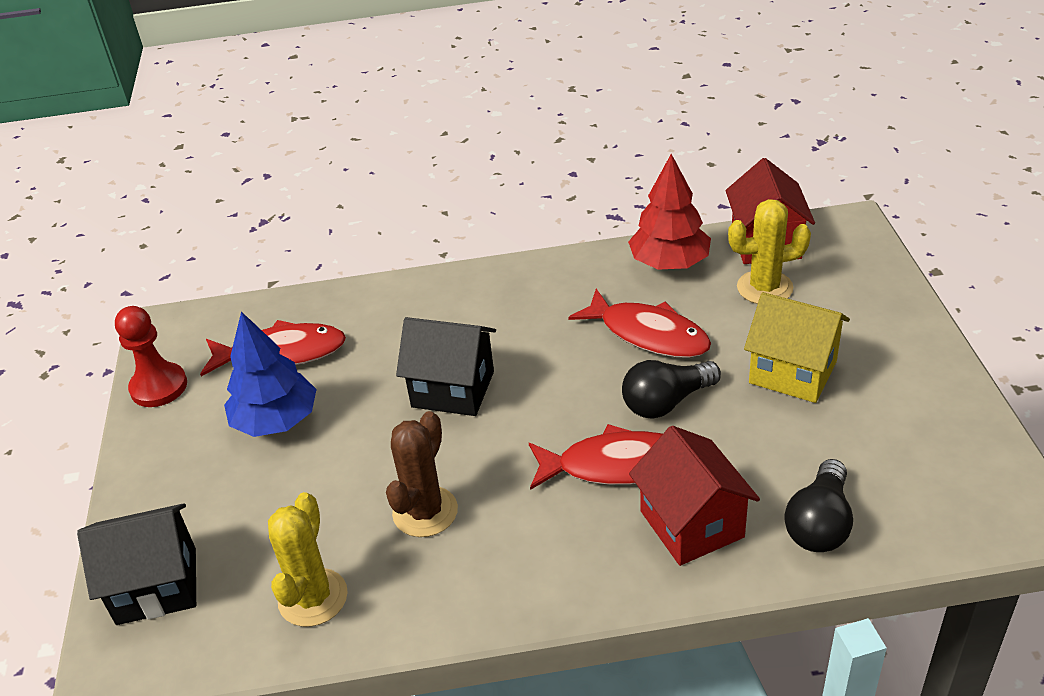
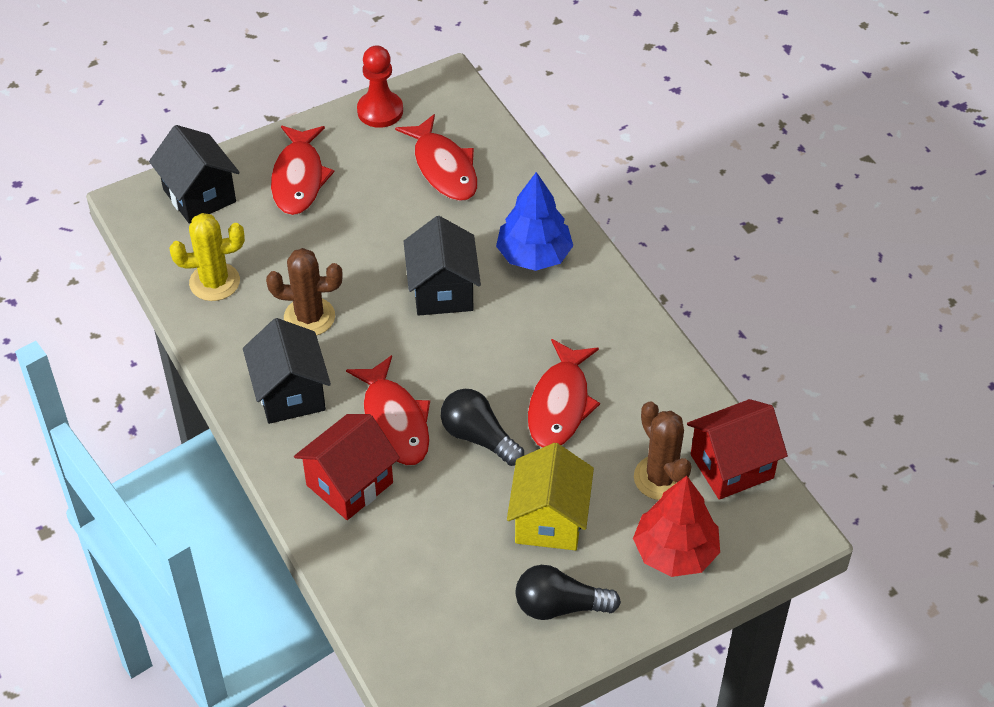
camera: 65 degrees right, 10 degrees up
blue tree [224,312,317,437] -> blue tree moved to [496,172,573,271]
red tree [628,154,711,270] -> red tree moved to [633,476,720,577]
yellow cactus [728,199,811,304] -> brown cactus [634,401,691,500]
black light bulb [785,459,853,552] -> black light bulb moved to [516,565,621,620]
none -> black house [243,318,331,424]
none -> red fish [271,126,334,215]

